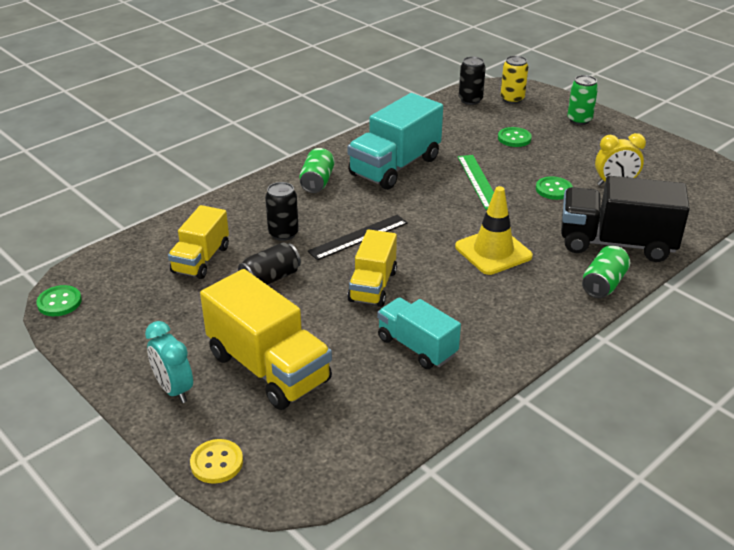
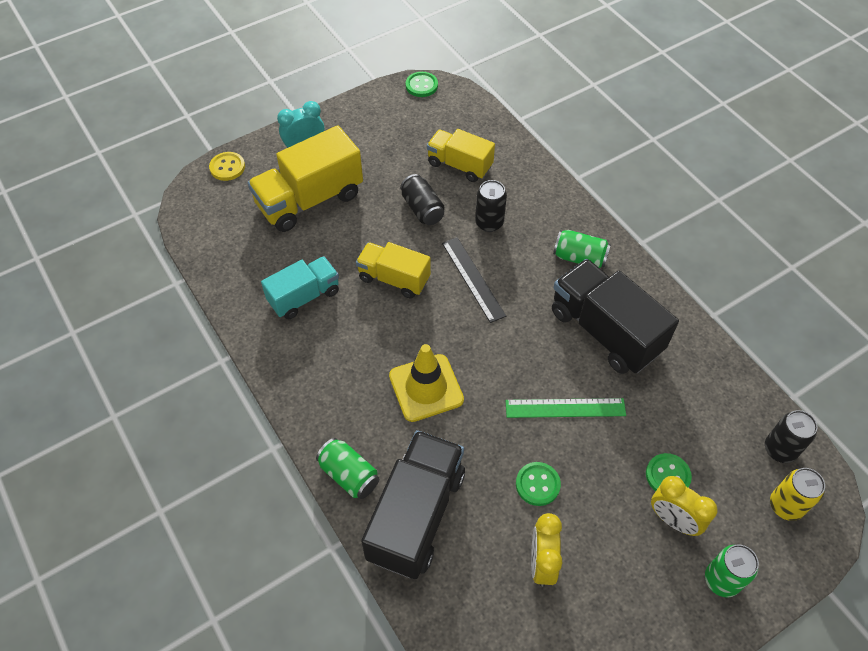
camera: 100 degrees right, 20 degrees up
turquoise truck [348,93,443,190] -> black truck [552,259,679,374]
none -> yellow clock [651,476,718,536]

